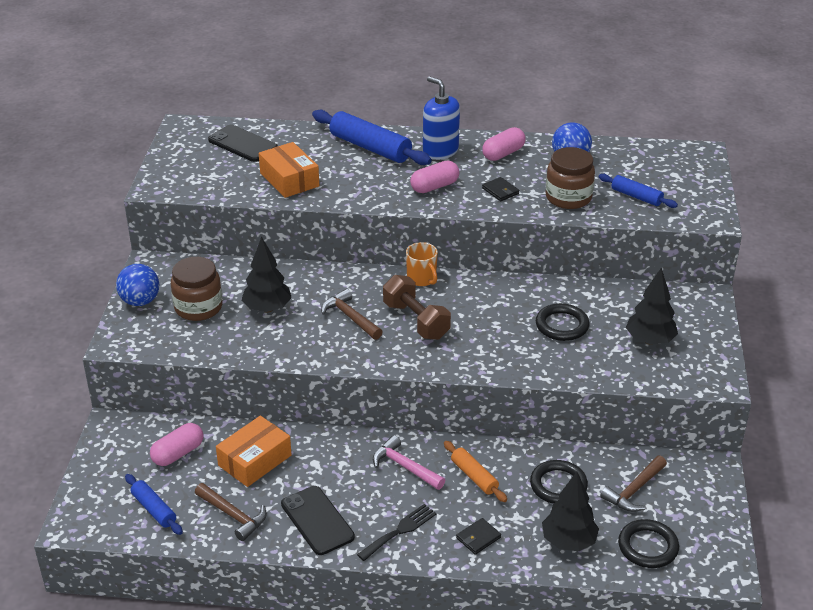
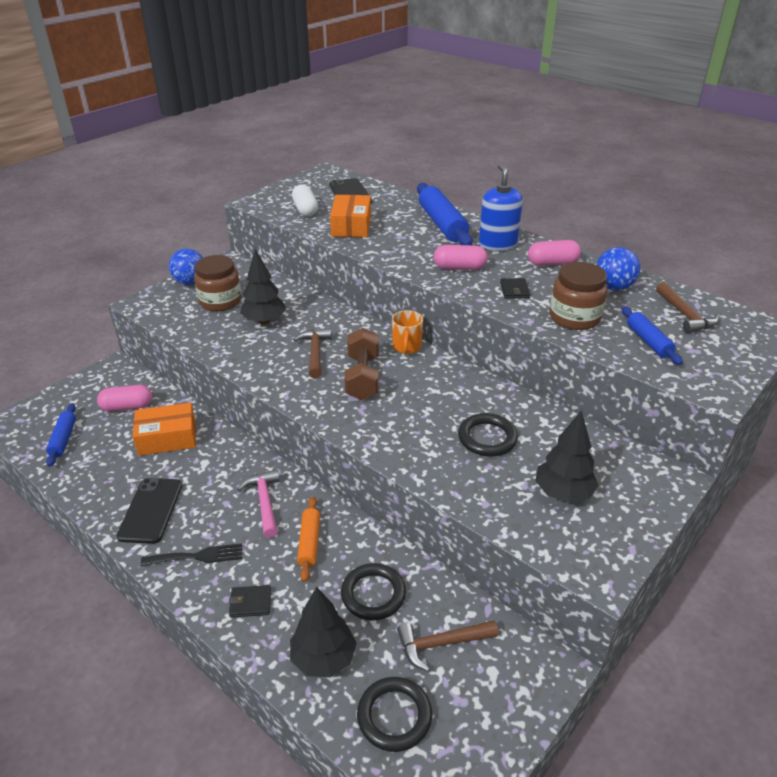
camera: 35 degrees right, 0 degrees up
brown hammer [195,483,267,541] -> brown hammer moved to [656,282,719,333]
none -> white capsule [292,184,318,216]

